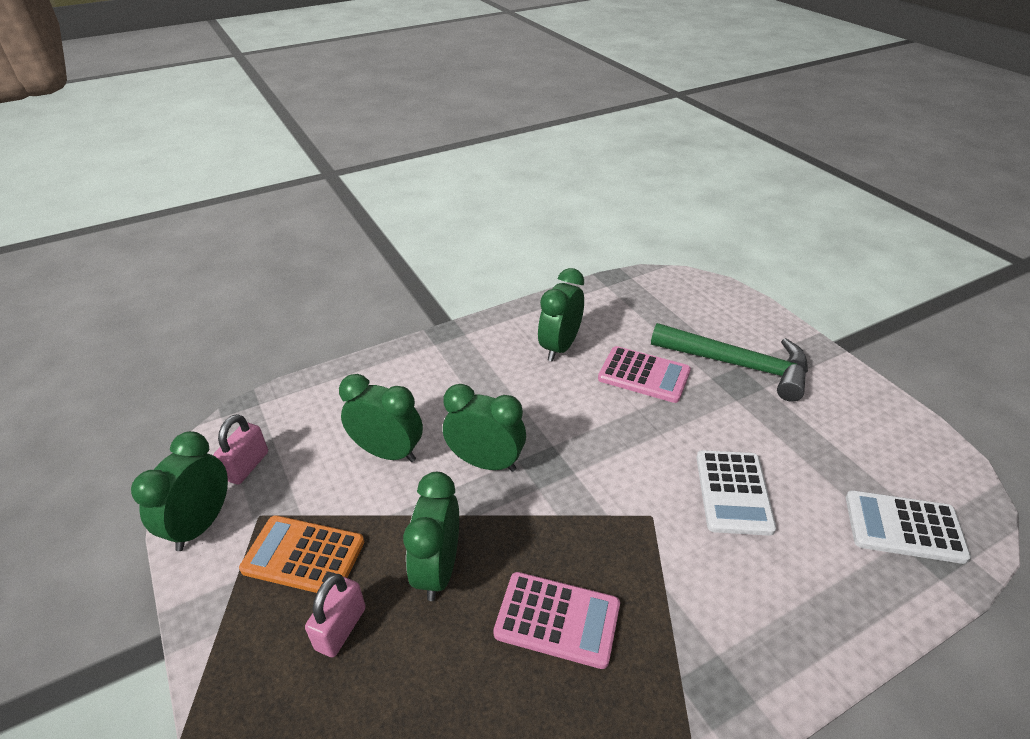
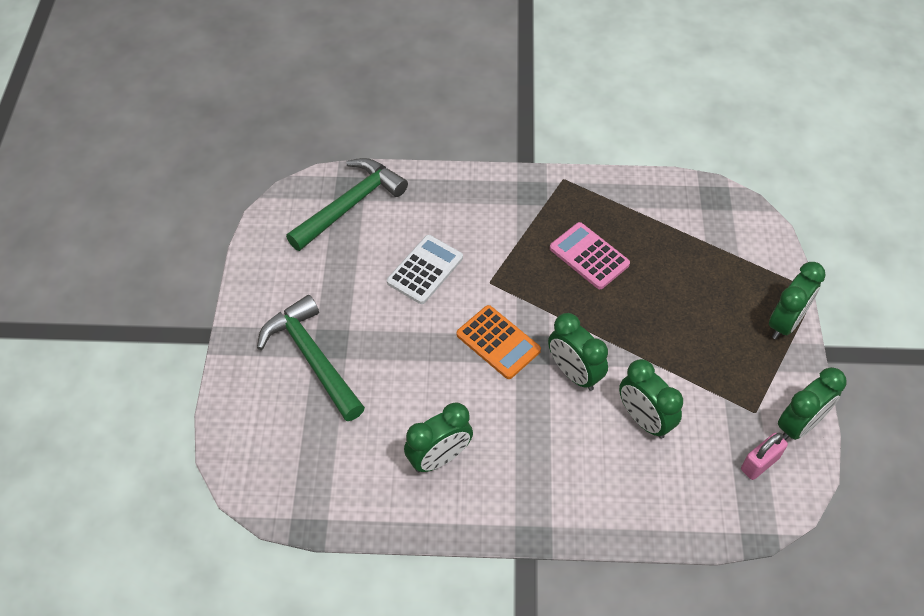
camera: 150 degrees left, 15 degrees up
orange calculator [239,515,364,593] -> orange calculator moved to [457,305,541,379]
pink padlock [305,574,366,658] -> none
green clock [403,472,459,601] -> green clock moved to [769,262,825,339]
pink calculator [598,346,691,403] -> none
white calculator [846,490,971,564] -> green hammer [286,158,408,251]

